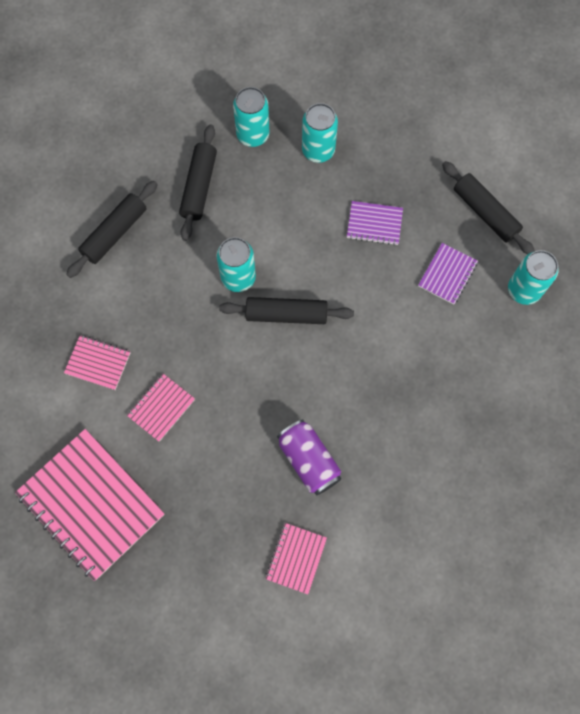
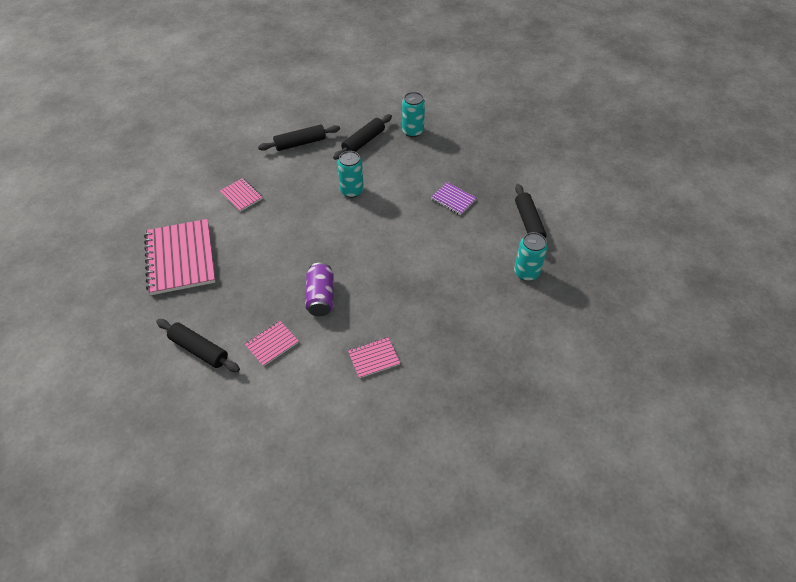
camera: 30 degrees right, 20 degrees down
pink notebook [127,374,195,442] -> pink notebook moved to [348,337,400,378]
black rolling pin [219,297,354,324] -> black rolling pin moved to [156,319,240,372]
turquoise can [302,103,338,163] -> none
purple notebook [418,243,478,305] -> none

